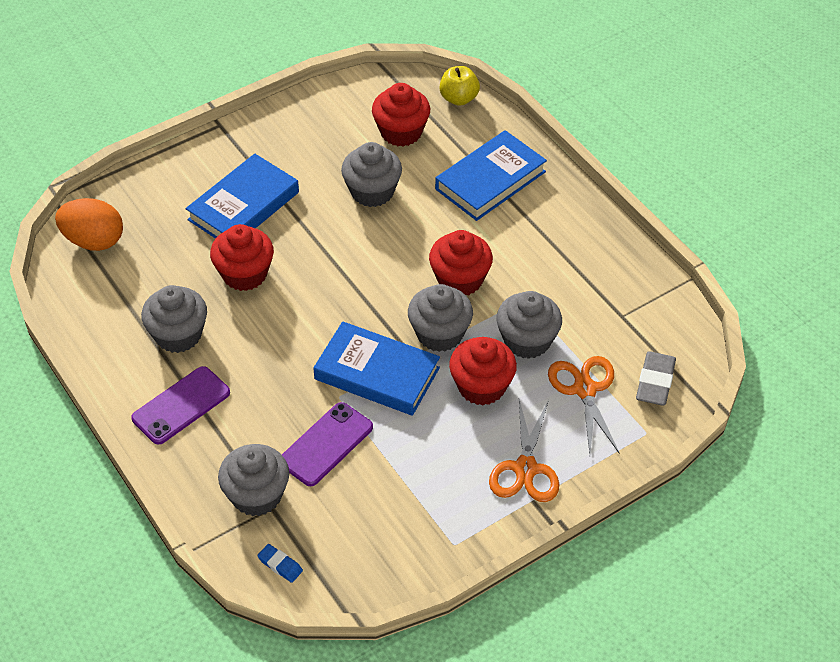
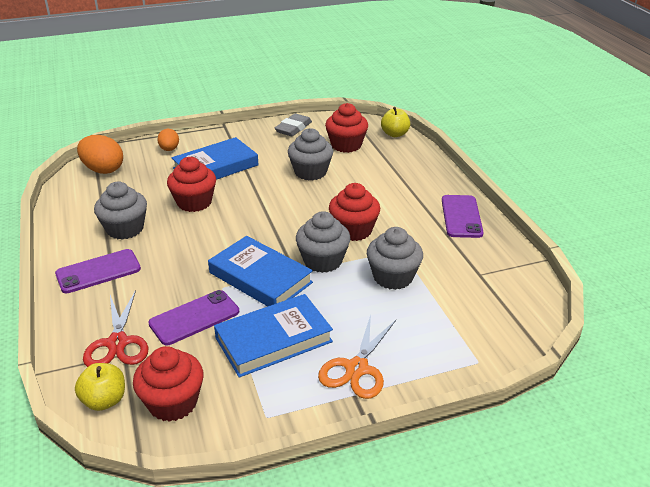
camera: 15 degrees right, 15 degrees down
grey cupcake [218,444,289,516] -> red scissors [83,290,149,367]
blue eraser [257,544,303,583] -> yellow apple [75,363,125,411]
blue book [435,130,547,221] -> blue book moved to [214,294,333,378]
red cupcake [449,337,517,405] -> red cupcake moved to [133,346,203,422]
orange scissors [548,356,620,454] -> none
grey eraser [636,351,676,406] -> grey eraser moved to [275,113,312,136]
none -> orange egg [157,129,179,151]
none -> purple phone [442,195,483,238]

